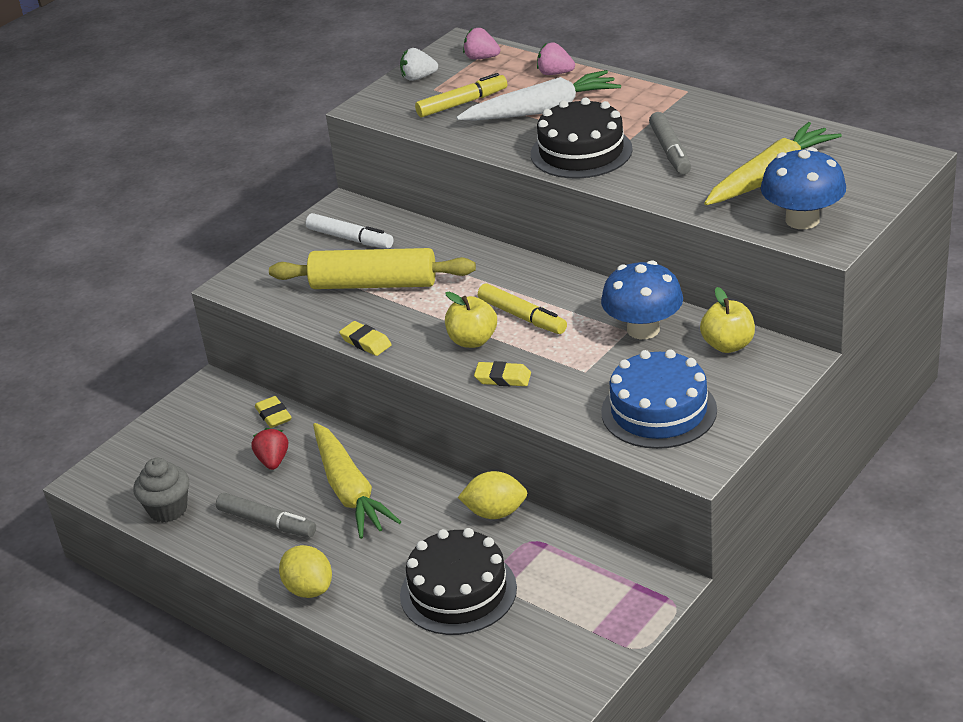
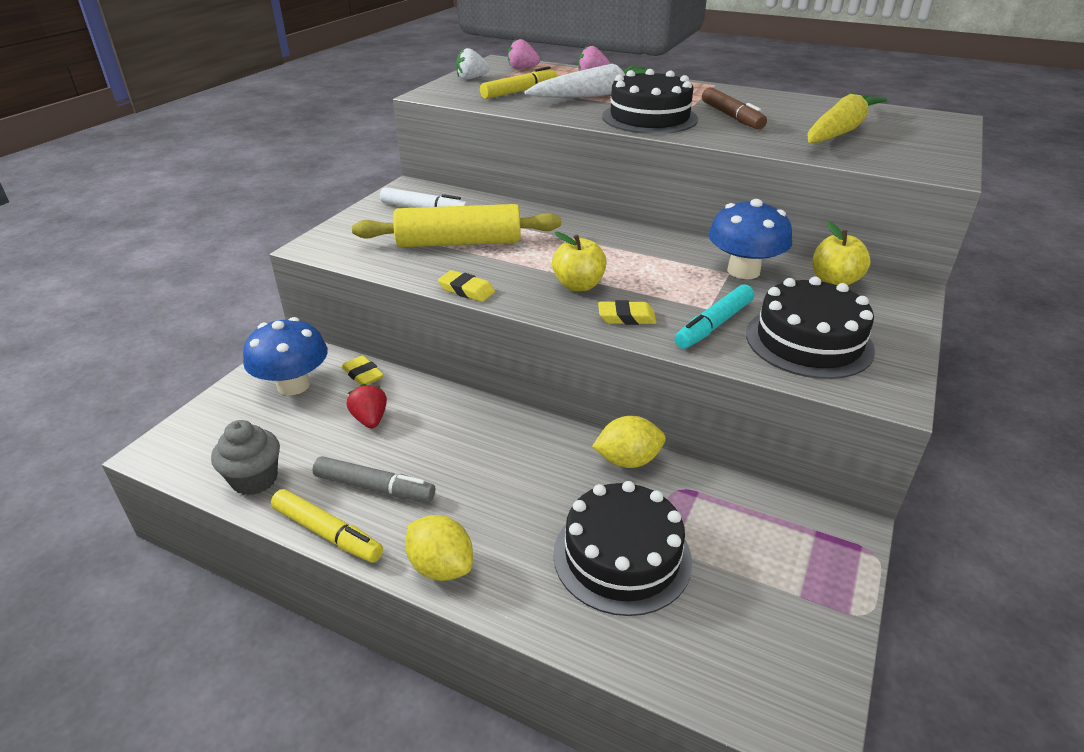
camera: 15 degrees left, 0 degrees up
yellow carrot [313,423,401,539] -> none
yellow marker [478,283,567,334] -> yellow marker moved to [271,489,383,563]
blue cake [601,349,717,449] -> black cake [746,276,875,379]
grey marker [649,112,691,175] -> brown marker [702,87,767,129]
blue mushroom [761,147,846,229] -> blue mushroom moved to [243,317,328,395]
none -> turquoise marker [675,284,754,349]

